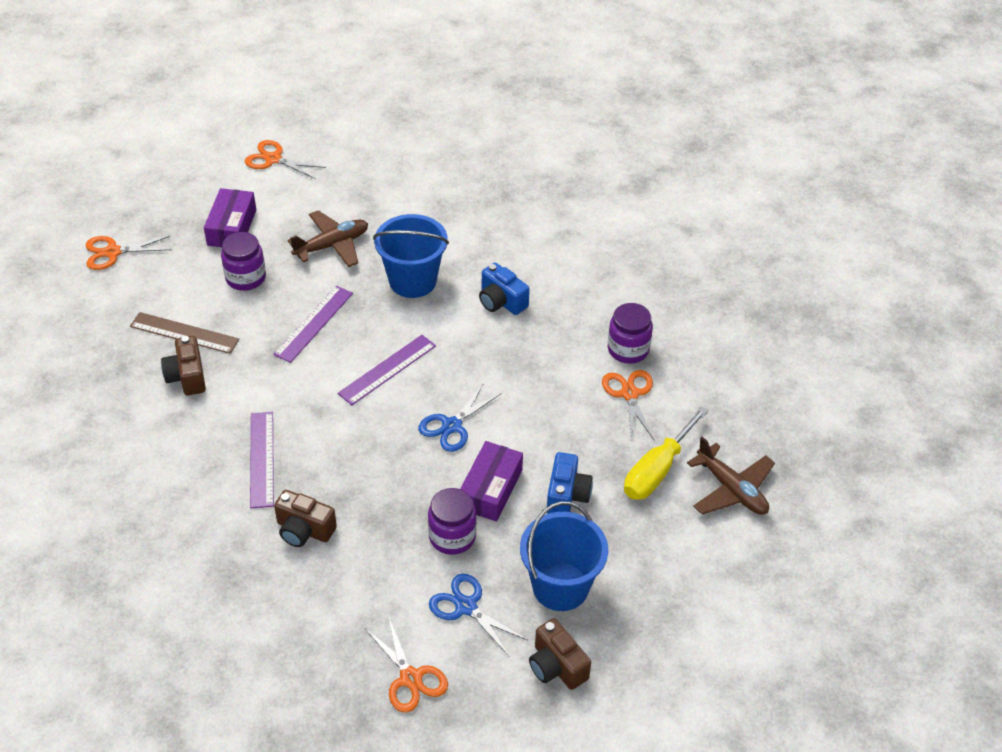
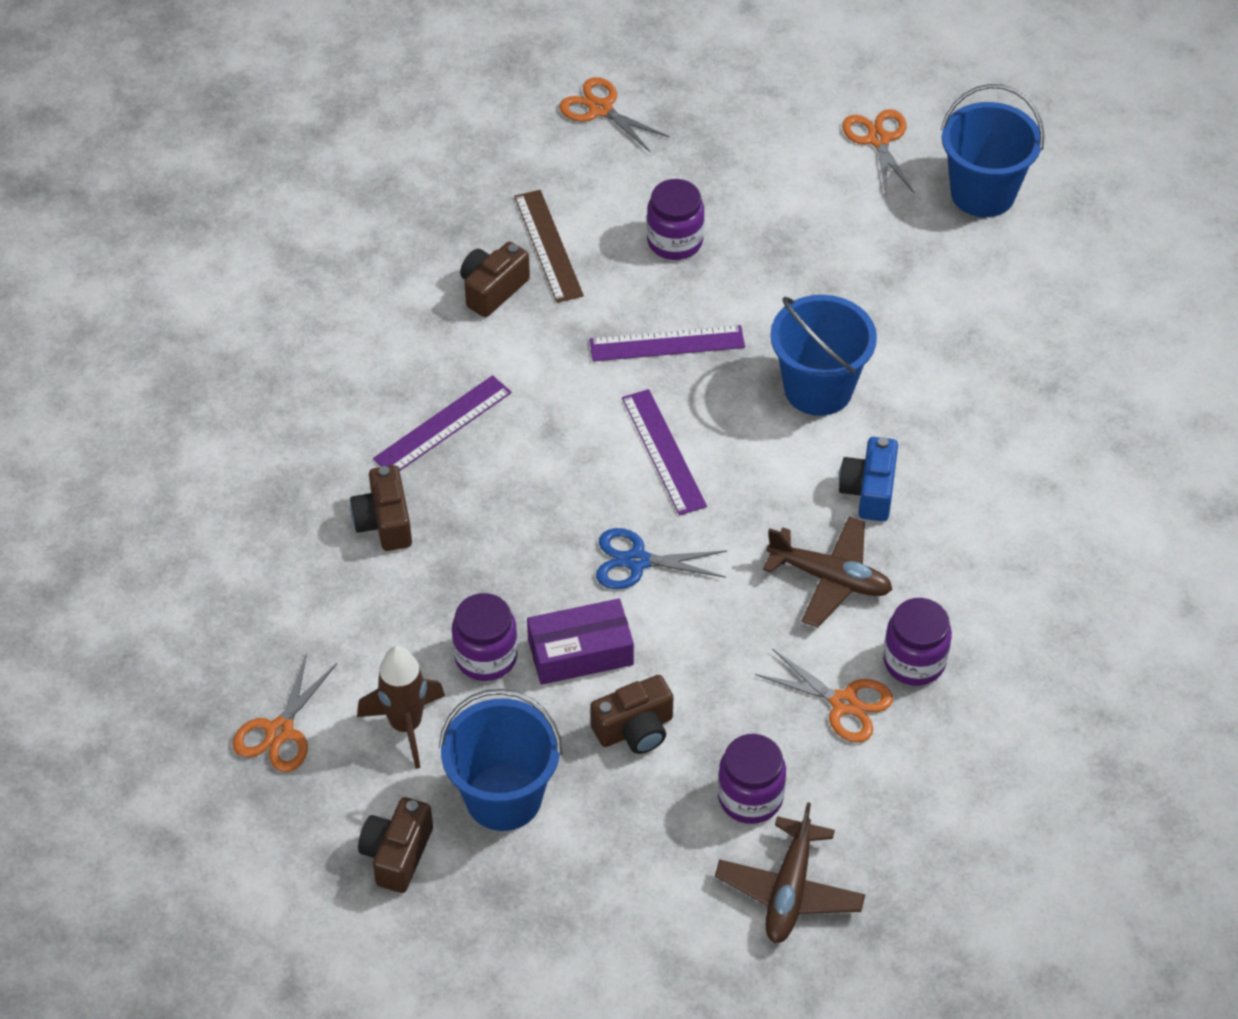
camera: 55 degrees right, 5 degrees up
purple box [204,188,256,247] -> none
brown plane [288,210,368,267] -> brown plane moved to [763,517,893,628]
purple ruler [338,335,436,405] -> purple ruler turned 60 degrees clockwise [622,389,707,515]
blue scissors [429,574,527,657] -> brown rocket [357,646,445,769]
blue camera [547,452,593,514] -> brown camera [590,675,673,754]
orange scissors [602,370,655,441] -> orange scissors turned 75 degrees clockwise [755,649,893,743]
yellow screwdriver [624,406,708,500] -> purple jar [718,734,786,824]
none -> blue bucket [941,84,1044,217]

